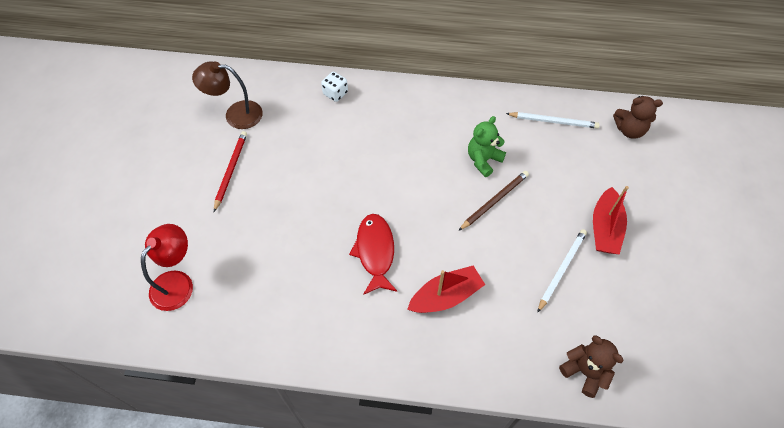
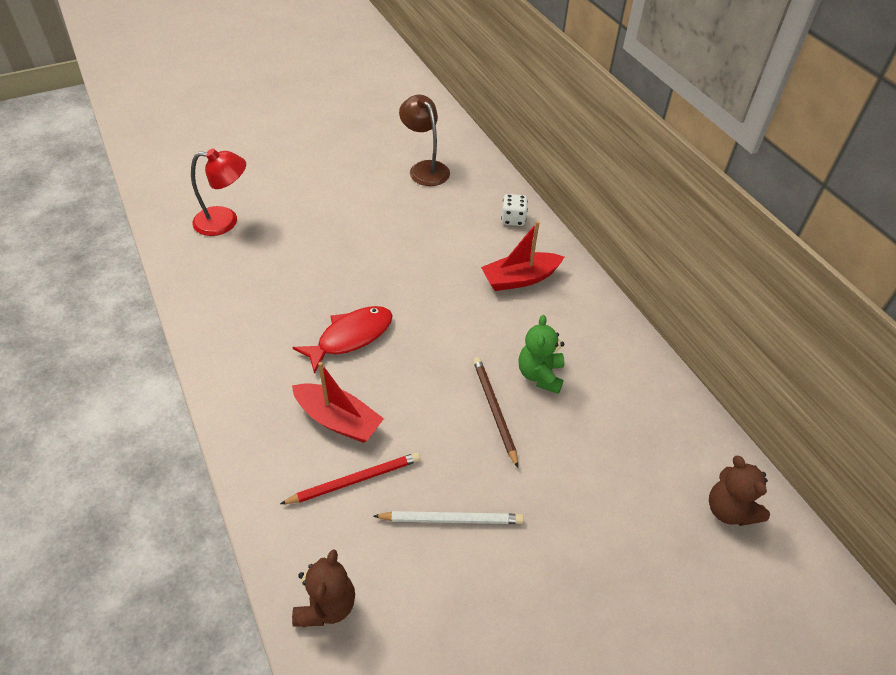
camera: 55 degrees right, 10 degrees down
red pencil [214,131,247,212] -> red pencil moved to [280,452,420,504]
brown pencil [458,171,529,231] -> brown pencil turned 120 degrees counterclockwise [473,357,518,468]
green teddy bear [468,116,506,177] -> green teddy bear turned 90 degrees counterclockwise [519,315,565,394]
white pencil [506,112,600,129] -> none
red boat [593,186,629,255] -> red boat moved to [481,221,564,291]

